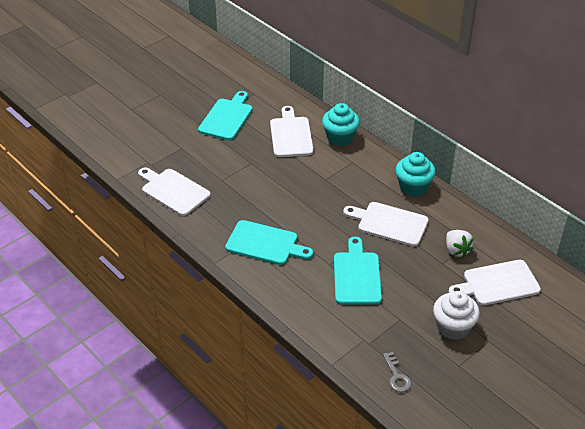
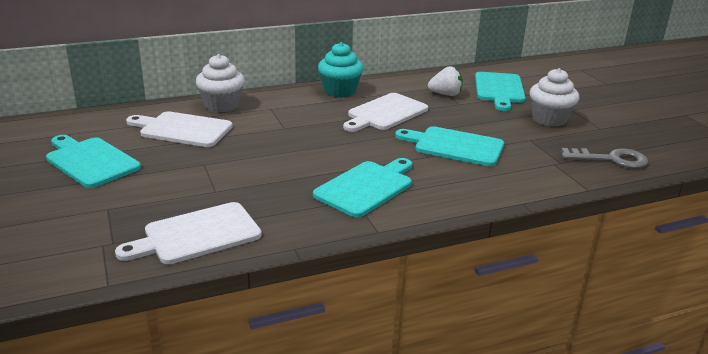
camera: 70 degrees left, 15 degrees down
turquoise cupcake [322,103,360,146] -> white cupcake [196,54,245,112]
grey key [383,352,411,392] -> grey key [561,148,648,168], size x1.52
white cutting board [448,260,541,306] -> turquoise cutting board [475,72,526,111]

